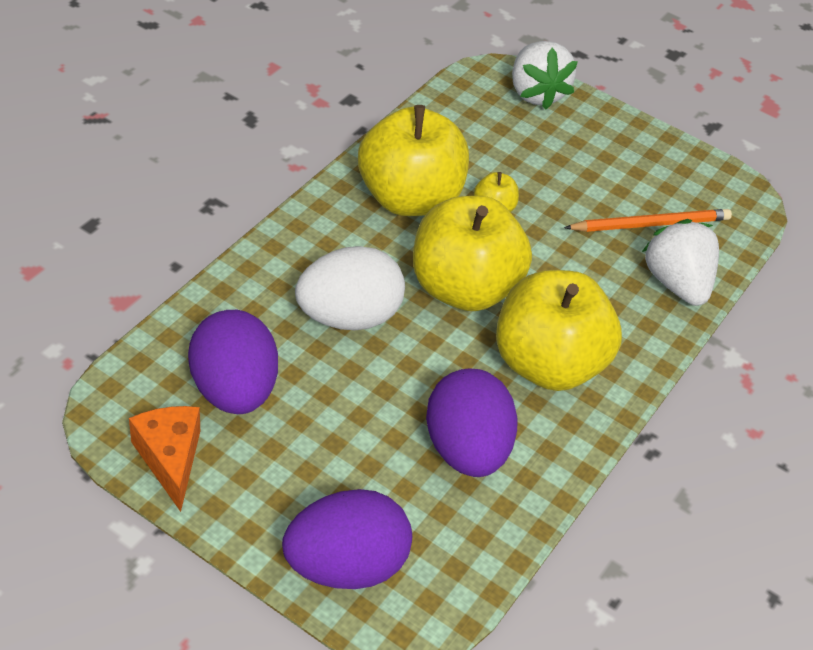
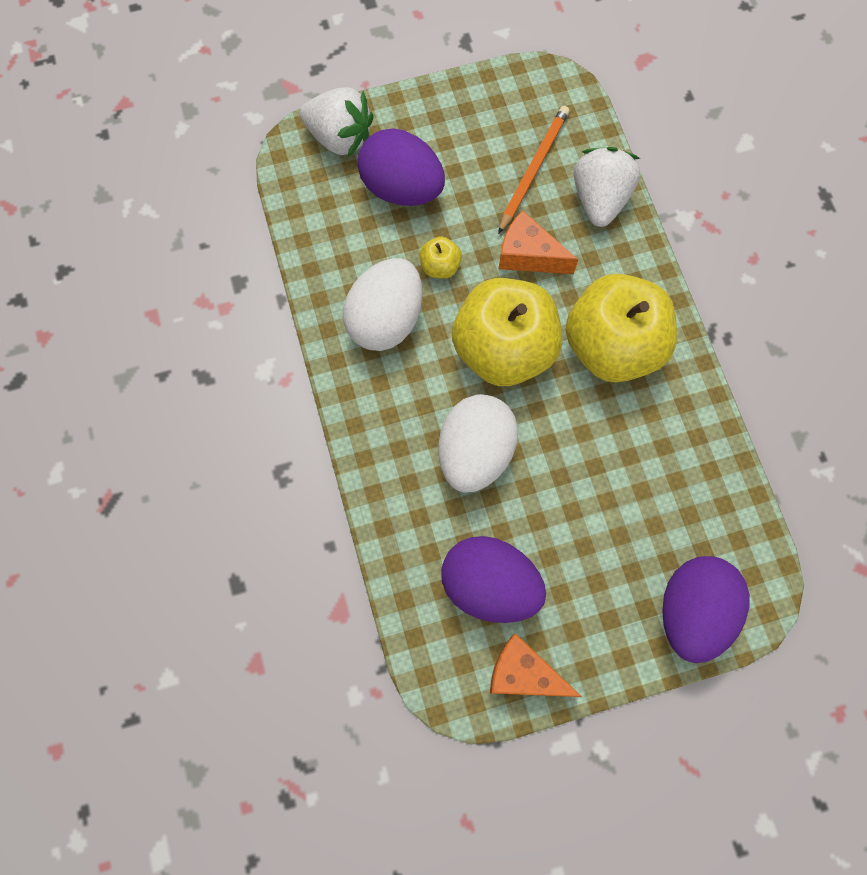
camera: 45 degrees left, 25 degrees up
yellow apple [358,105,469,216] -> white egg [343,258,422,351]
purple egg [426,369,517,477] -> purple egg moved to [357,128,445,206]
white strawberry [642,219,719,306] -> white strawberry turned 75 degrees clockwise [574,147,640,227]
none -> orange cheese [499,210,578,274]

